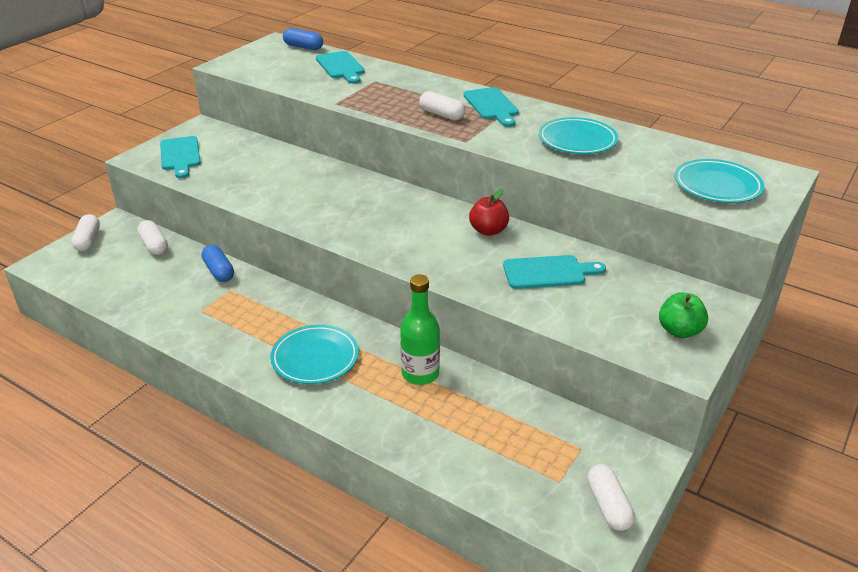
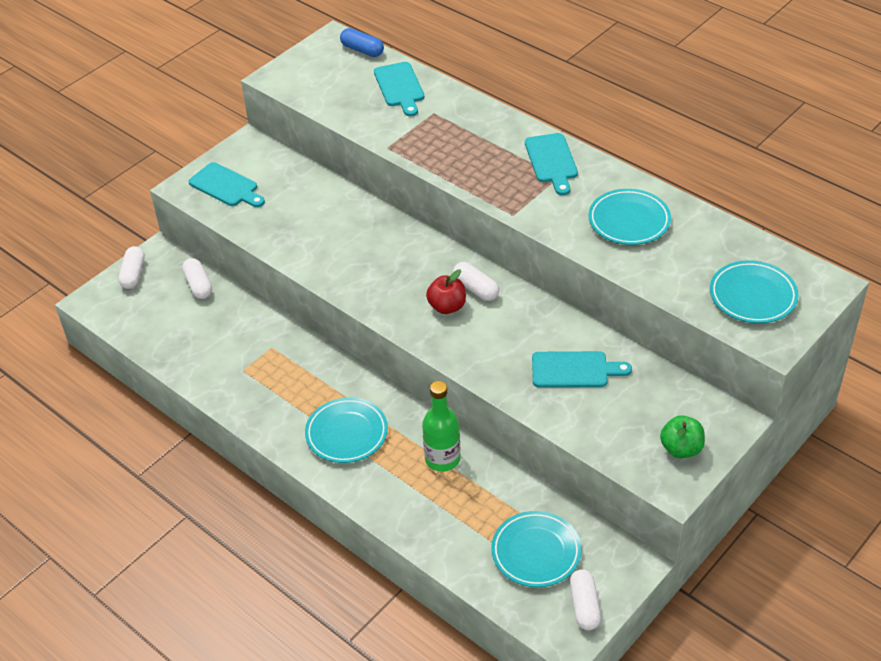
camera: 10 degrees right, 10 degrees up
turquoise cutting board [160,136,201,178] -> turquoise cutting board turned 45 degrees counterclockwise [189,162,265,207]
blue capsule [201,245,234,282] -> none
white capsule [419,91,465,120] -> white capsule moved to [453,262,499,301]
red apple [469,189,509,236] -> red apple moved to [426,269,466,314]
none -> turquoise plate [491,511,582,587]

